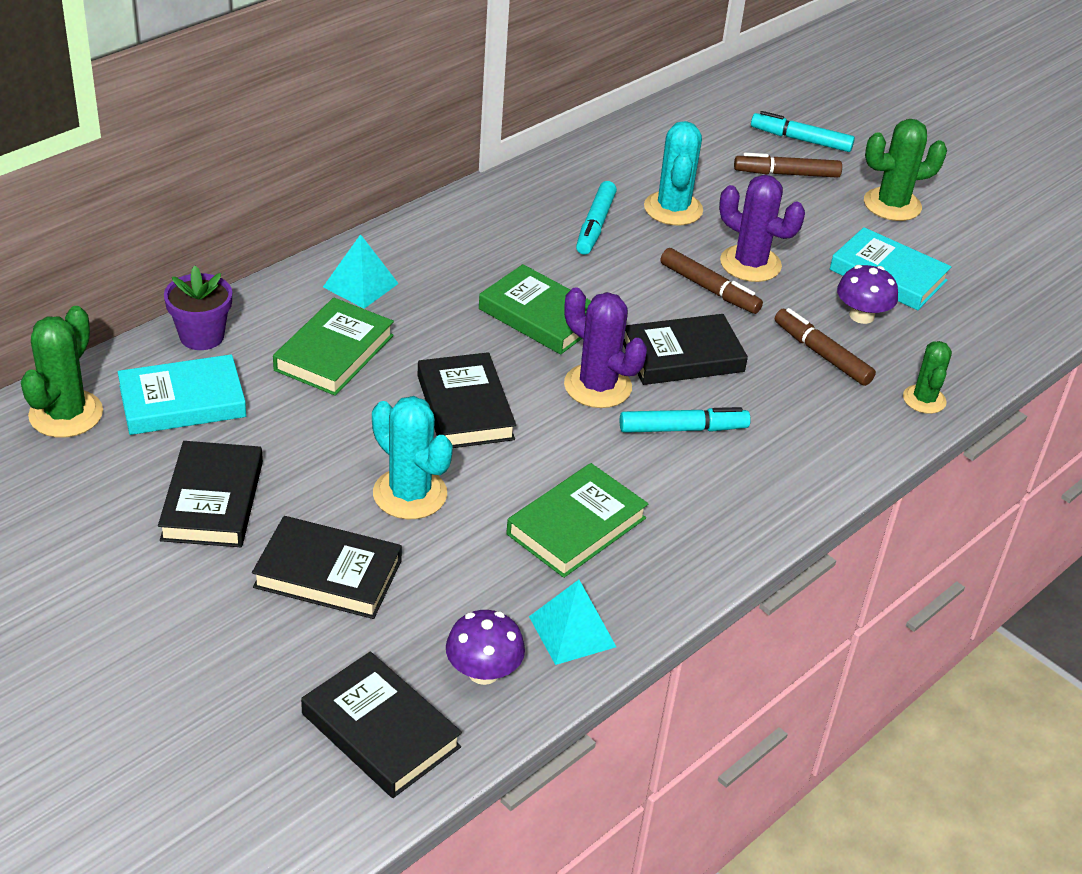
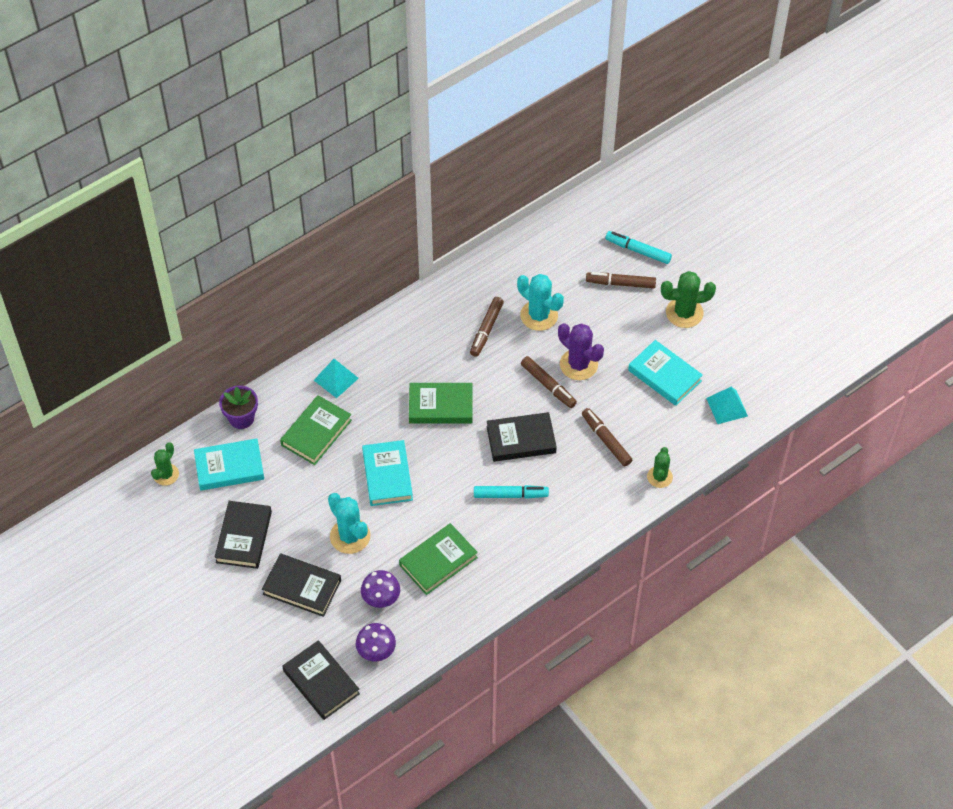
camera: 10 degrees right, 15 degrees up
green cactus [21,306,103,438] -> green cactus [151,442,179,486], size x0.65
black book [418,352,516,448] -> turquoise book [362,440,413,506]
green book [479,264,591,355] -> green book turned 45 degrees counterclockwise [409,383,472,424]
turquoise pyramid [529,580,616,665] -> turquoise pyramid moved to [706,387,748,424]
purple cactus [564,287,647,408] -> none
turquoise marker [576,181,617,255] -> brown marker [470,297,504,357]
turquoise cactus [644,121,703,225] -> turquoise cactus turned 60 degrees counterclockwise [517,274,564,331]
purple mushroom [837,265,898,324] -> purple mushroom moved to [361,570,400,608]

